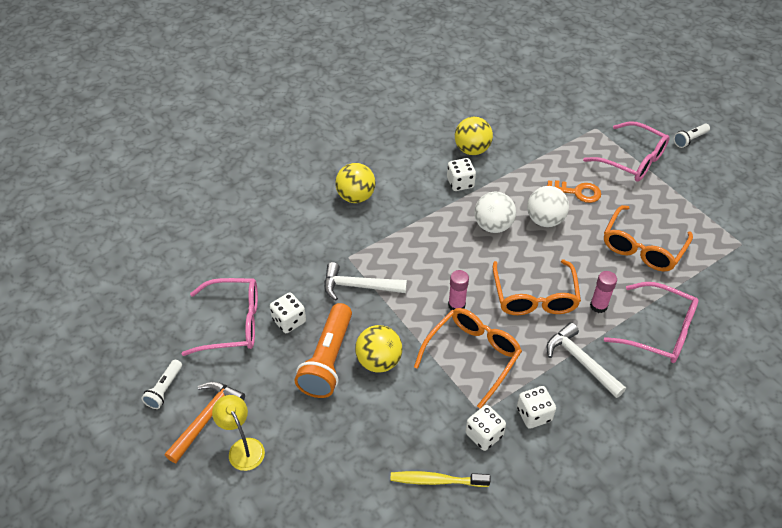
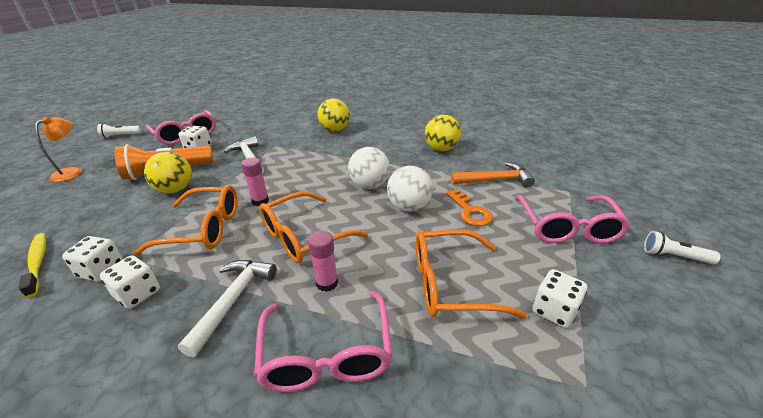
camera: 55 degrees right, 15 degrees down
orange hammer [165,382,245,463] -> orange hammer moved to [451,162,535,188]
yellow lamp [212,395,265,471] -> orange lamp [35,116,82,182]
white dice [447,158,476,191] -> white dice moved to [532,269,587,328]

